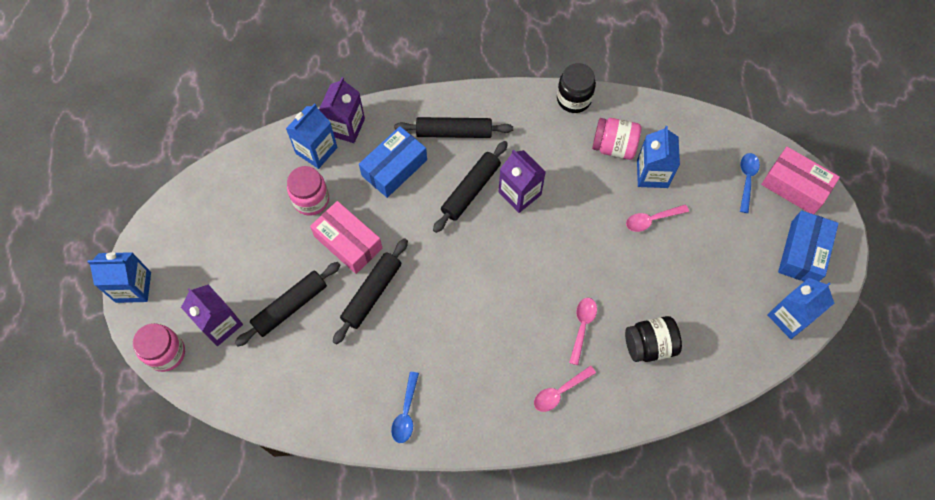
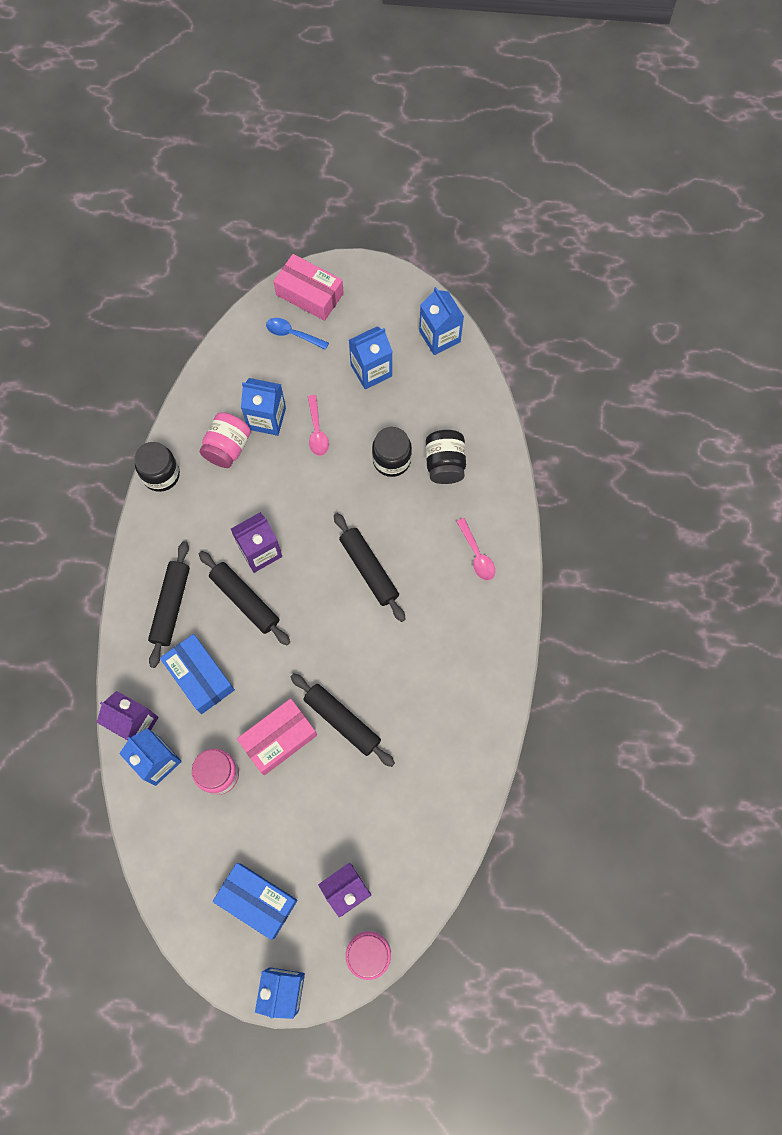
camera: 80 degrees left, 5 degrees up
black rolling pin [235,262,341,347] -> black rolling pin moved to [334,513,406,622]
blue spoon [391,372,419,443] -> none
pink spoon [569,298,597,365] -> none
pink box [761,147,840,214] -> pink box turned 75 degrees clockwise [273,254,344,321]
blue box [778,210,839,282] -> blue box moved to [213,863,297,940]
none -> blue carton [349,326,393,389]
none -> black jar [372,427,412,477]

